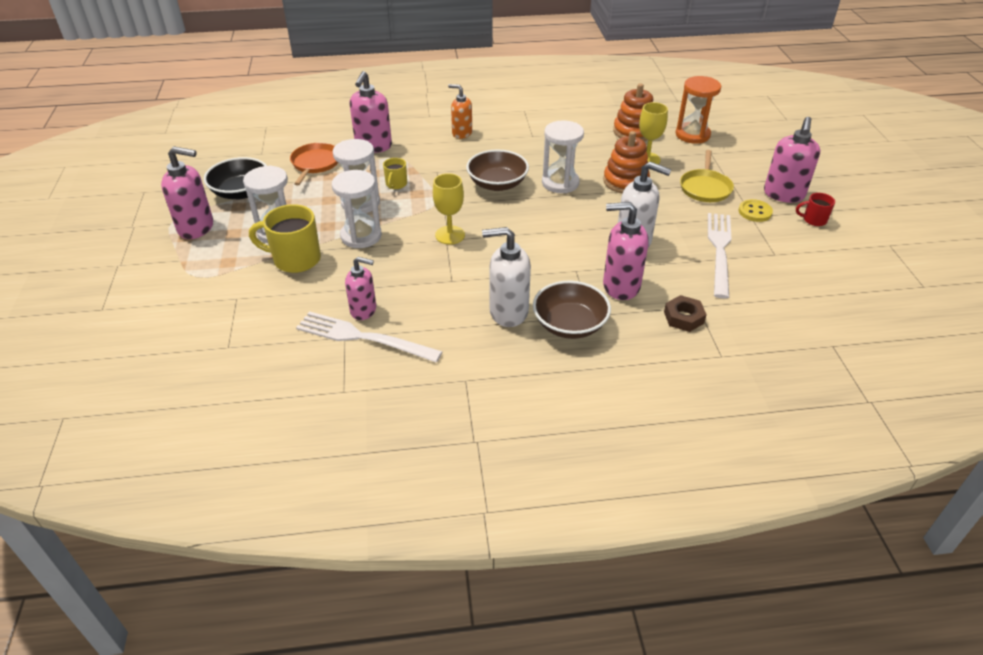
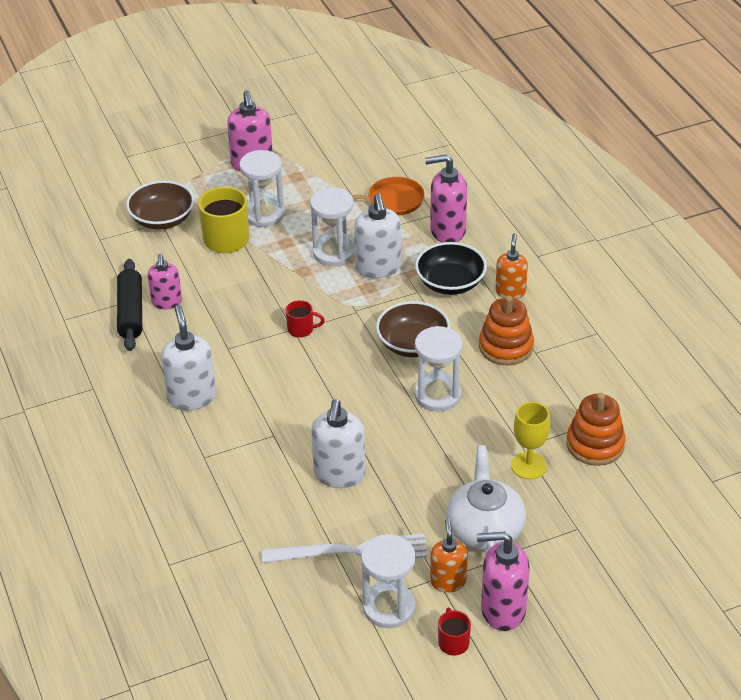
camera: 75 degrees right, 0 degrees up
black bowl [204,157,267,199] -> black bowl moved to [415,242,487,295]
white fork [296,311,443,363] -> black rolling pin [117,259,142,351]
white hourglass [332,170,382,248] -> white hourglass moved to [361,534,416,628]
yellow mug [383,158,407,189] -> white soap dispenser [354,193,401,279]
yellow goblet [433,173,465,244] -> red mug [286,300,325,338]
brown bowl [533,281,611,339] -> brown bowl moved to [126,181,195,229]
orange stacking toy [603,131,650,194] -> orange stacking toy moved to [479,296,534,365]
pink soap dispenser [603,202,649,300] -> none
brown nut [664,295,707,332] -> none
orange hourglass [675,76,721,144] -> none
yellow pan [680,150,734,202] -> white teapot [446,445,526,553]
yellow button [738,199,773,222] -> orange soap dispenser [430,518,468,592]

